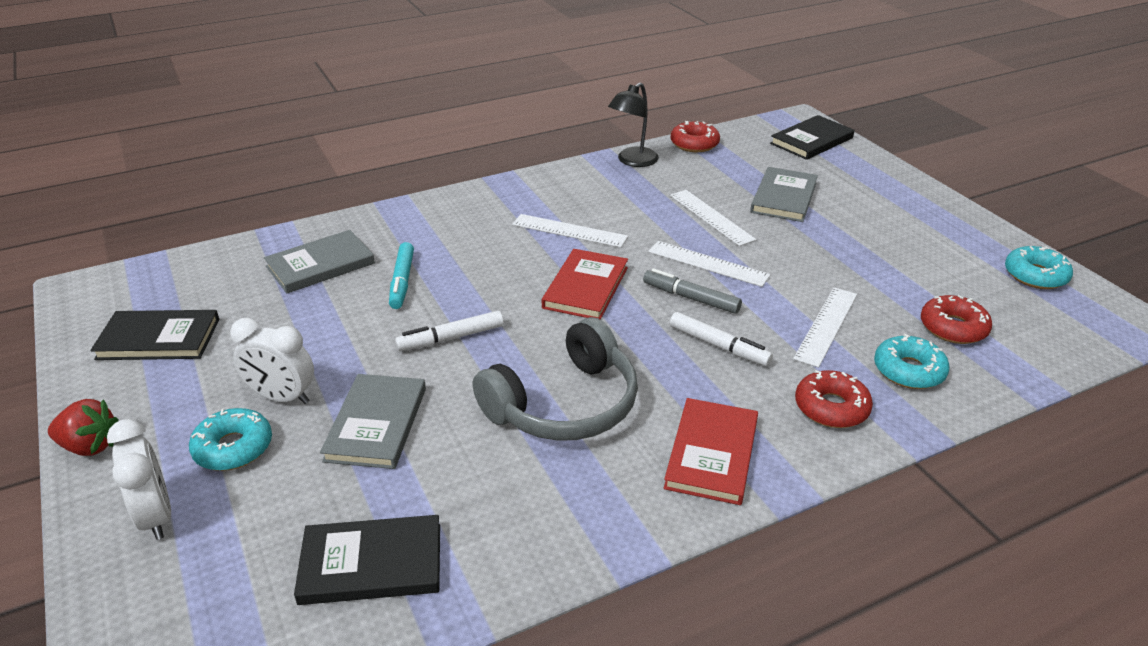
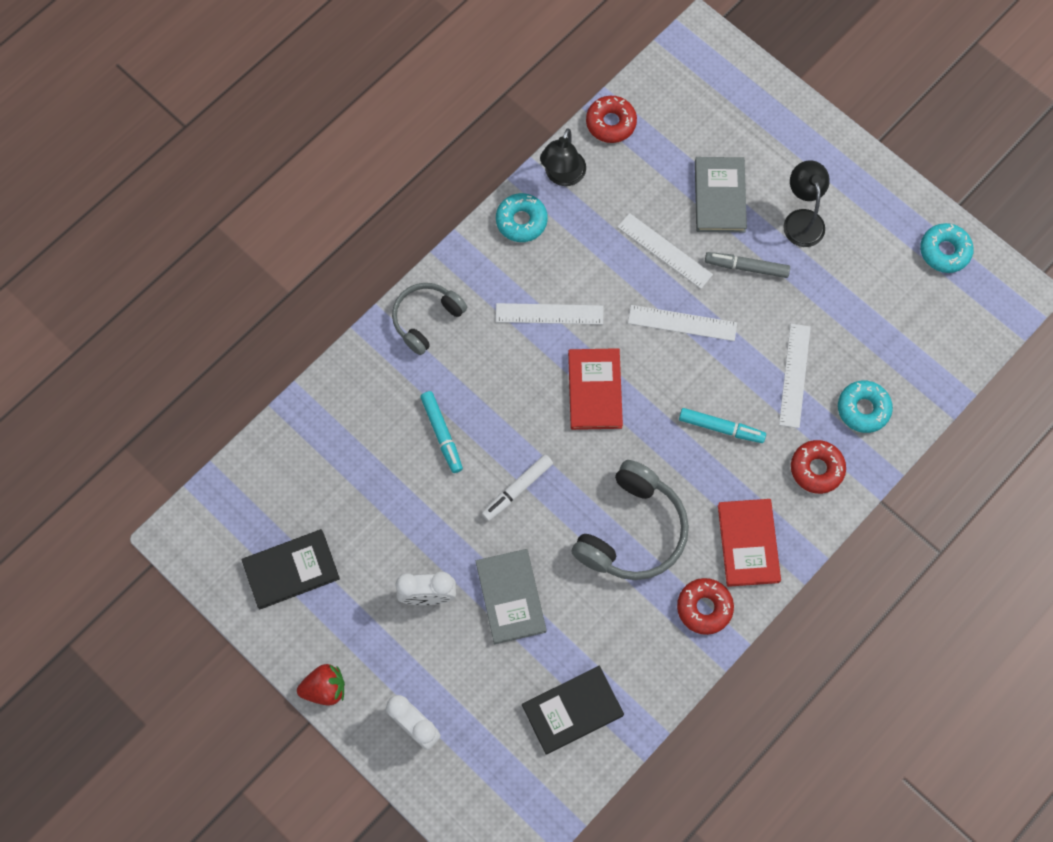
camera: 20 degrees left, 35 degrees up
turquoise donut [189,408,272,471] -> turquoise donut moved to [496,193,548,242]
grey book [264,230,375,293] -> none
grey marker [643,268,742,314] -> grey marker moved to [705,252,790,278]
white marker [670,312,773,366] -> turquoise marker [679,408,766,443]
black book [770,115,854,160] -> none
red donut [921,295,992,344] -> red donut moved to [677,578,734,635]
none -> grey headphones [392,283,467,355]
none -> black lamp [783,160,830,247]

